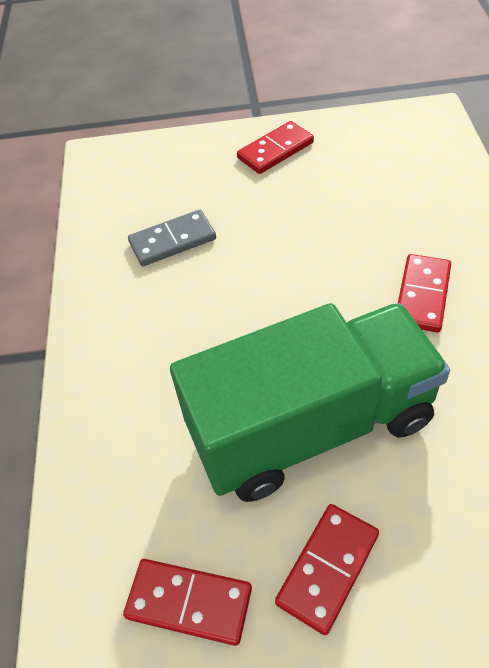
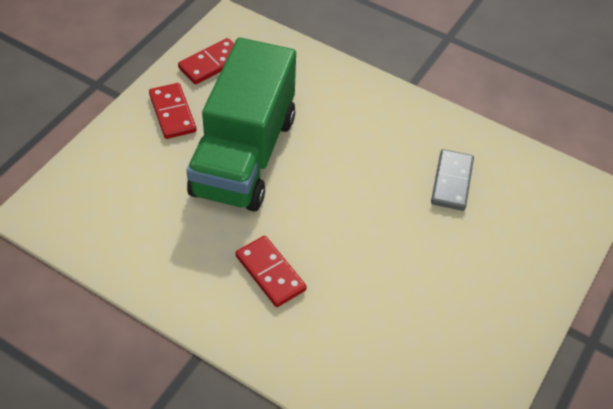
camera: 120 degrees right, 0 degrees up
red domino [237,121,314,174] -> none

